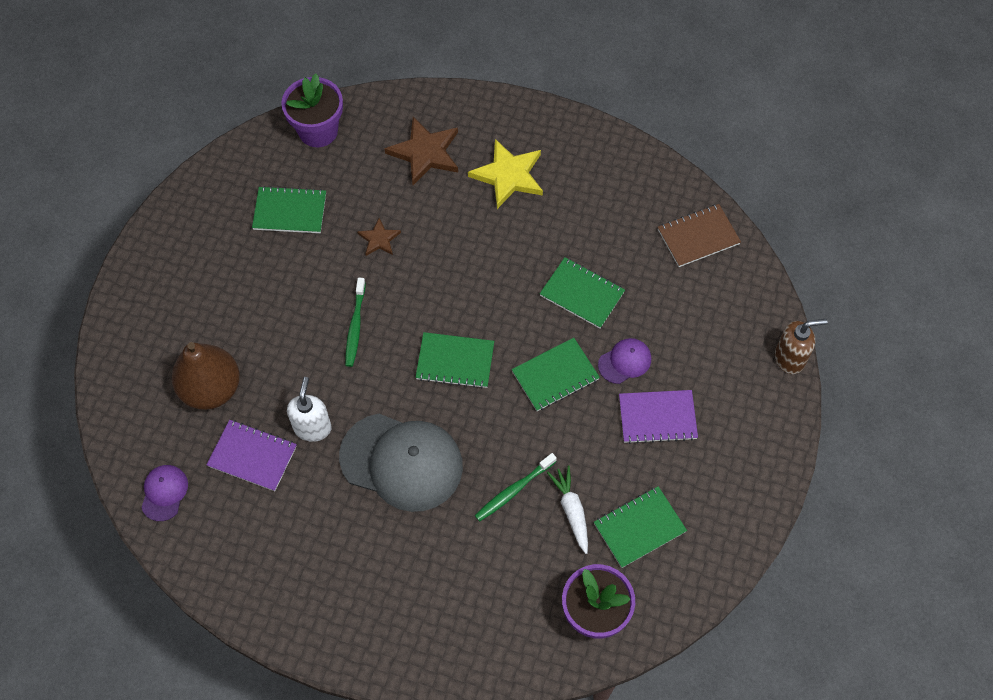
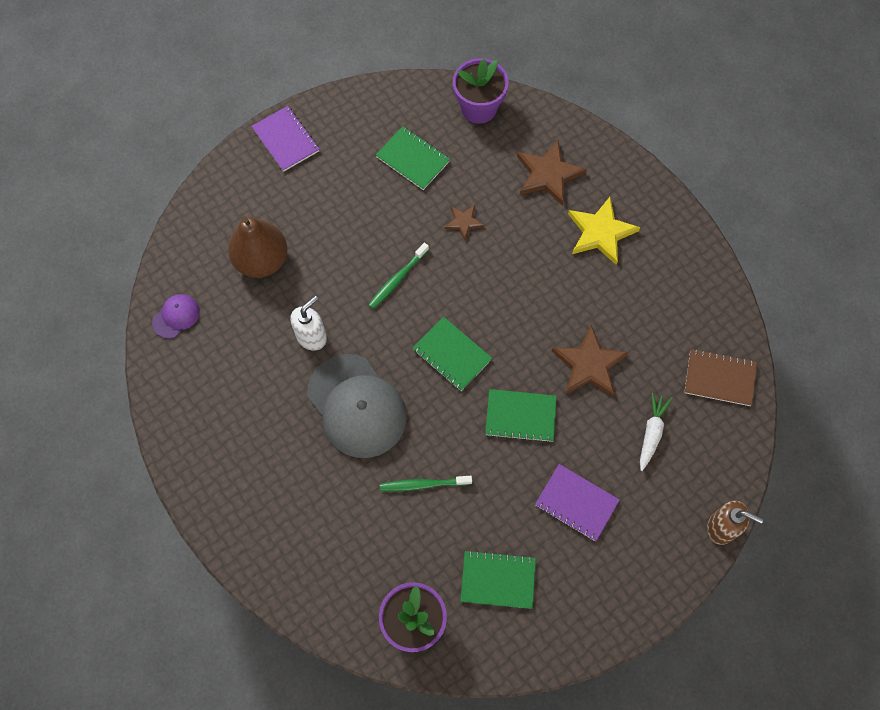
camera: 35 degrees right, 5 degrees up
purple notebook [207,420,297,491] -> purple notebook moved to [252,106,320,172]
green notebook [540,257,625,328] -> brown star [552,325,629,397]
white carrot [547,466,588,554] -> white carrot moved to [640,392,672,471]
purple cap [598,338,651,384] -> none

